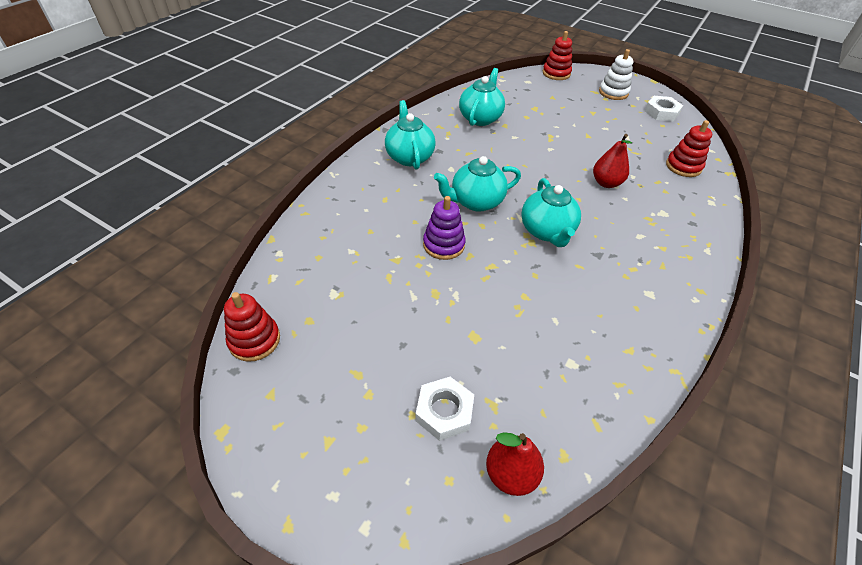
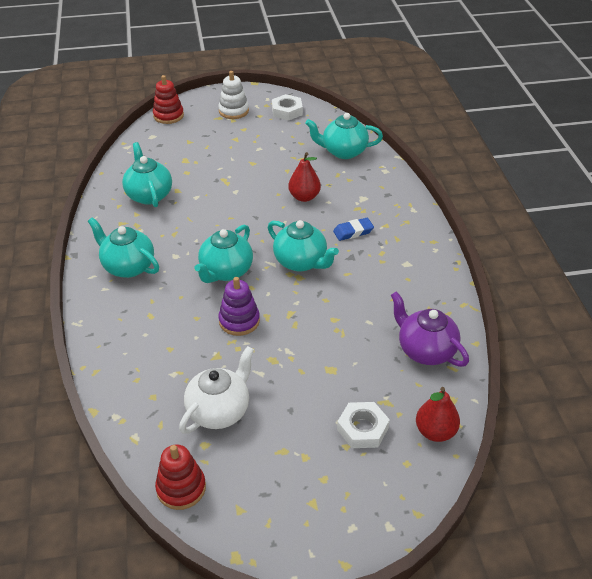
camera: 40 degrees left, 5 degrees down
red stacking toy [666,120,712,177] -> turquoise teapot [305,113,383,159]
none -> white teapot [179,346,254,434]
none -> blue eraser [333,218,374,241]
none -> purple teapot [391,291,469,367]

